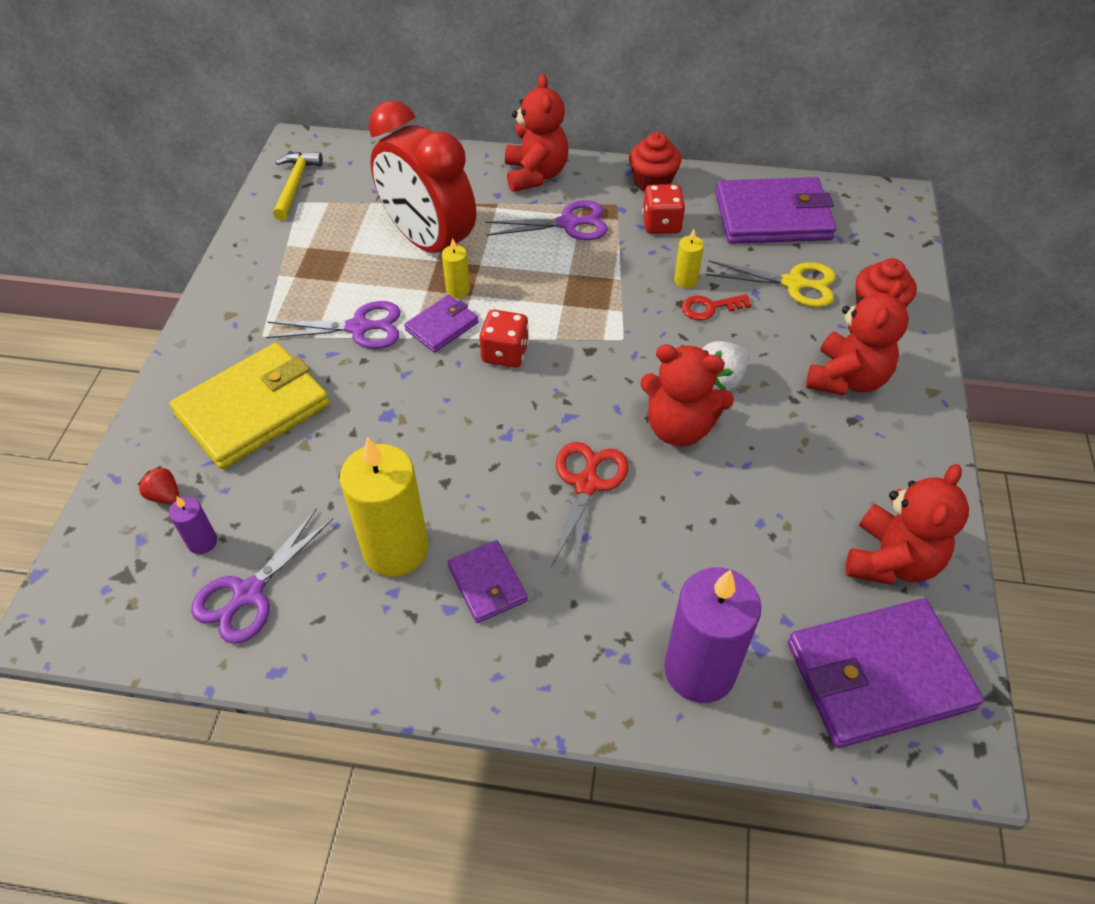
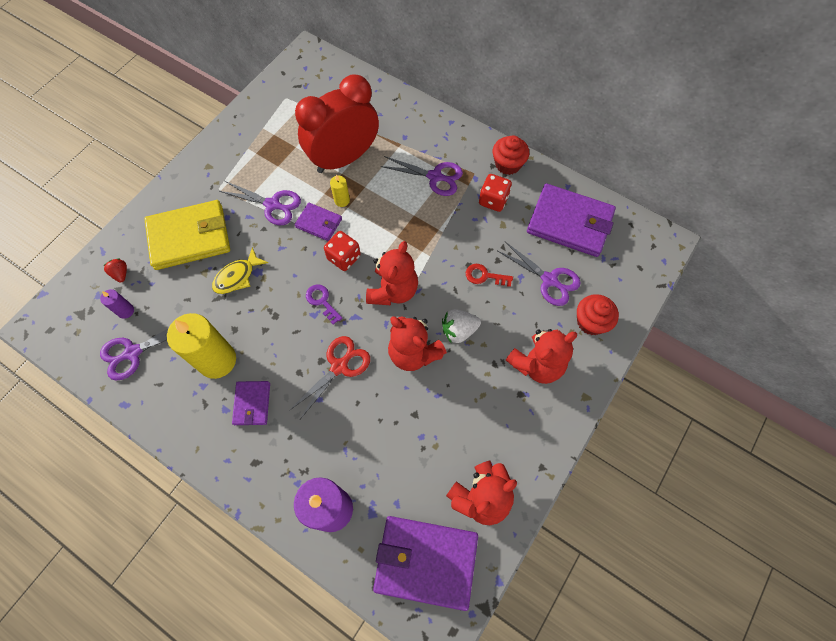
camera: 25 degrees right, 15 degrees up
yellow hammer [273,152,323,220] -> none
red clock [369,100,476,253] -> red clock turned 75 degrees clockwise [295,75,379,173]
purple wallet [404,295,479,353] -> purple wallet turned 45 degrees clockwise [295,203,342,241]
red teddy bear [505,74,568,192] -> red teddy bear moved to [366,241,418,305]
yellow candle [674,229,704,288] -> none
yellow scissors [706,261,836,307] -> purple scissors [498,242,581,306]
none -> yellow fish [212,247,268,294]
none -> purple key [306,284,342,325]

